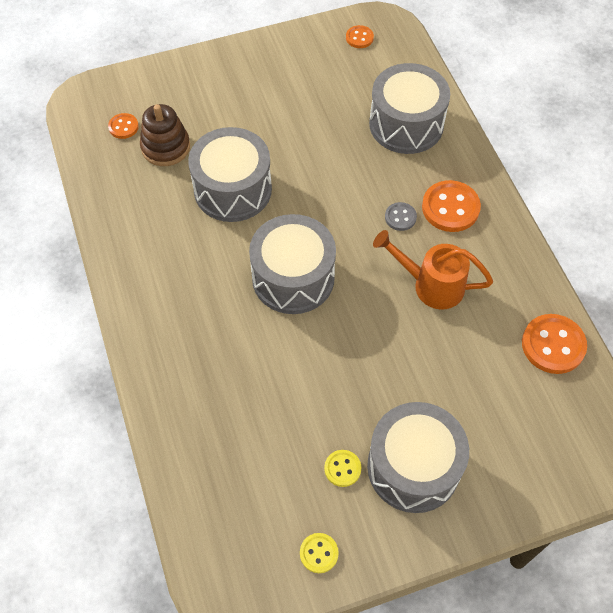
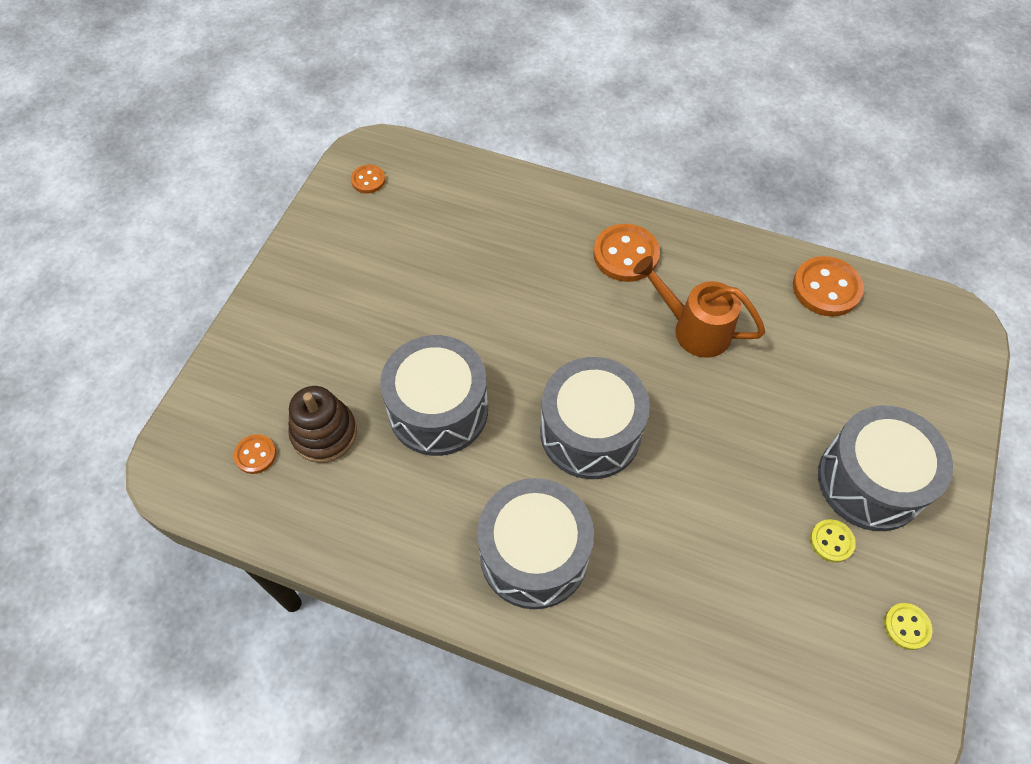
camera: 50 degrees left, 0 degrees up
grey drum [369,63,450,154] -> grey drum moved to [477,478,594,609]
orange watering can [373,230,493,309] -> orange watering can turned 60 degrees clockwise [633,256,765,358]
grey button [385,202,417,231] -> none

